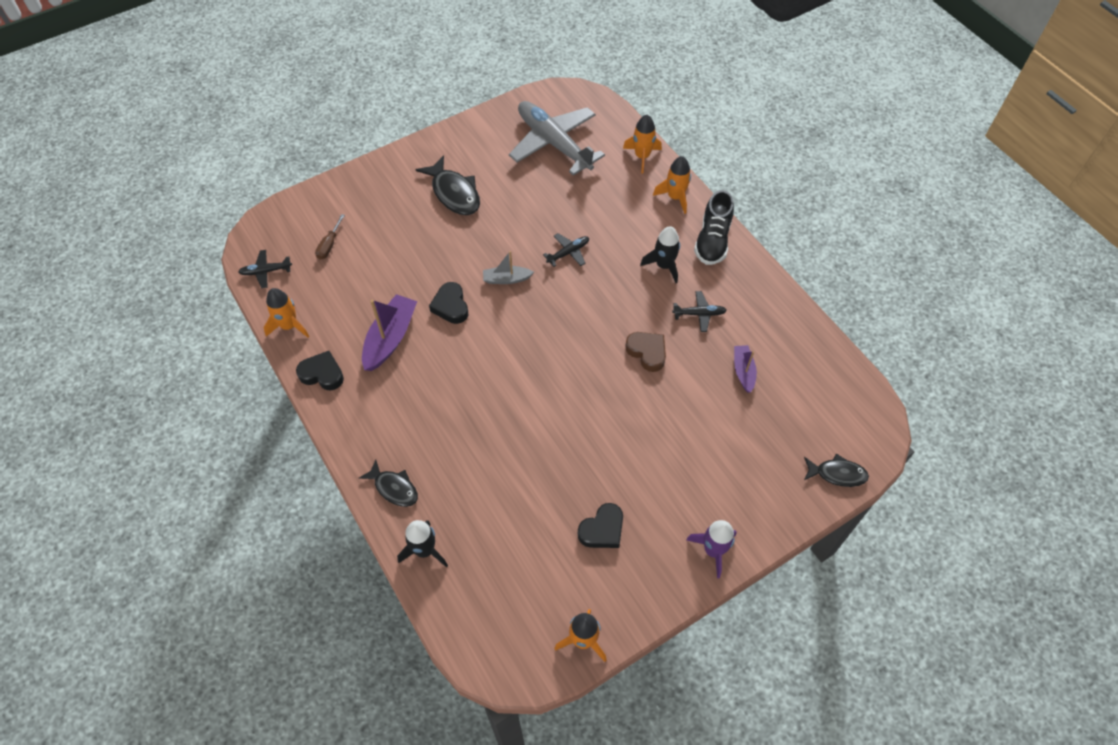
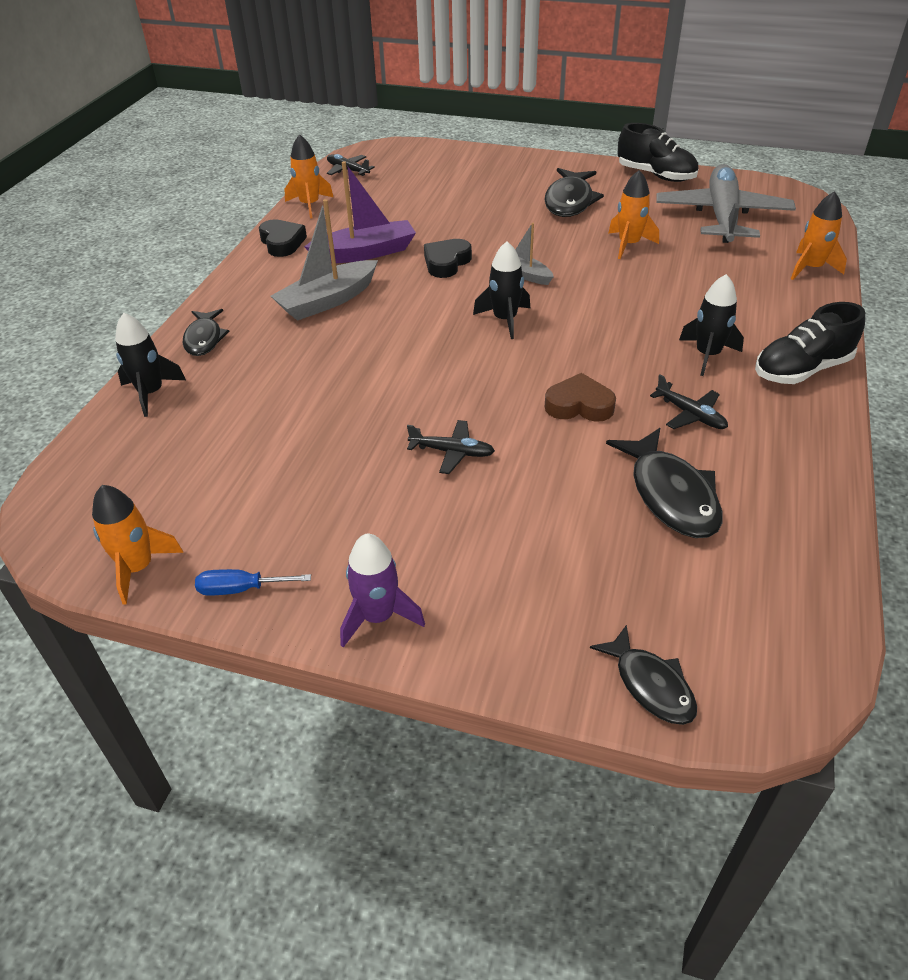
camera: 50 degrees right, 15 degrees down
brown screwdriver [315,214,345,260] -> none
black plane [543,233,589,267] -> black plane moved to [407,420,495,474]
black heart [578,503,623,548] -> none
brown heart [625,332,666,372] -> brown heart turned 90 degrees counterclockwise [545,373,616,422]
orange rocket [653,156,691,214] -> orange rocket moved to [608,170,659,259]
purple boat [734,345,757,393] -> black fish [606,428,723,538]
none -> blue screwdriver [195,569,311,595]
none -> grey boat [271,199,378,321]
none -> black rocket [473,241,530,339]
none -> black shoe [617,123,699,182]

